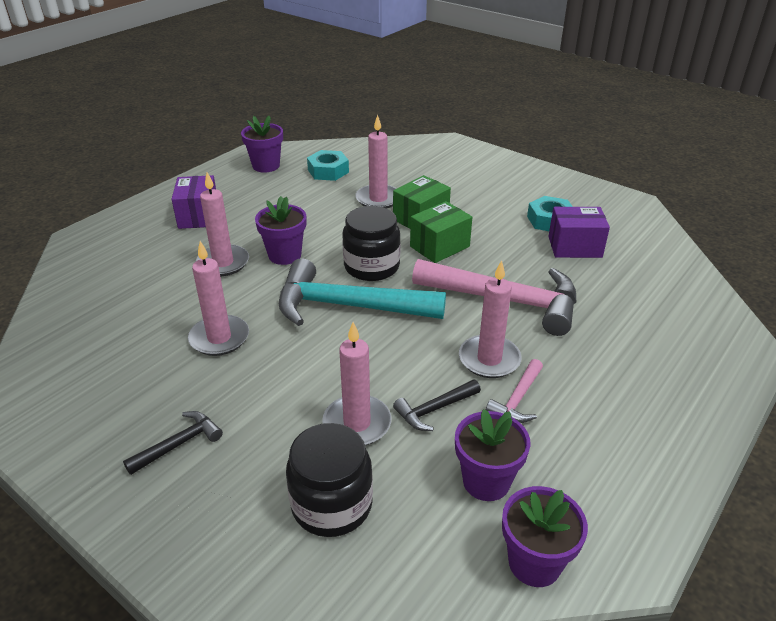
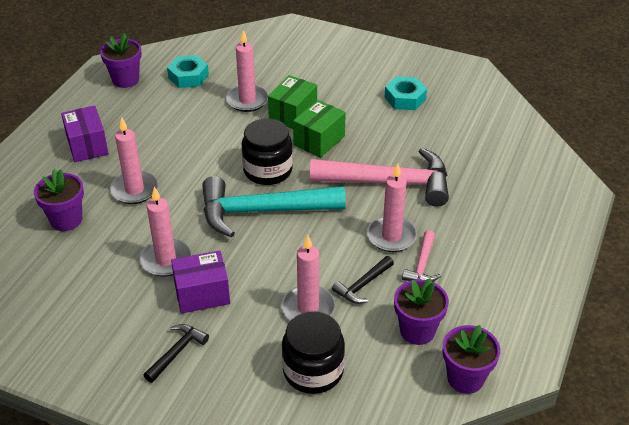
camera: 15 degrees left, 5 degrees up
purple flower pot [255,196,306,265] -> purple flower pot moved to [34,169,84,231]
purple box [548,207,610,258] -> purple box moved to [171,250,230,314]

